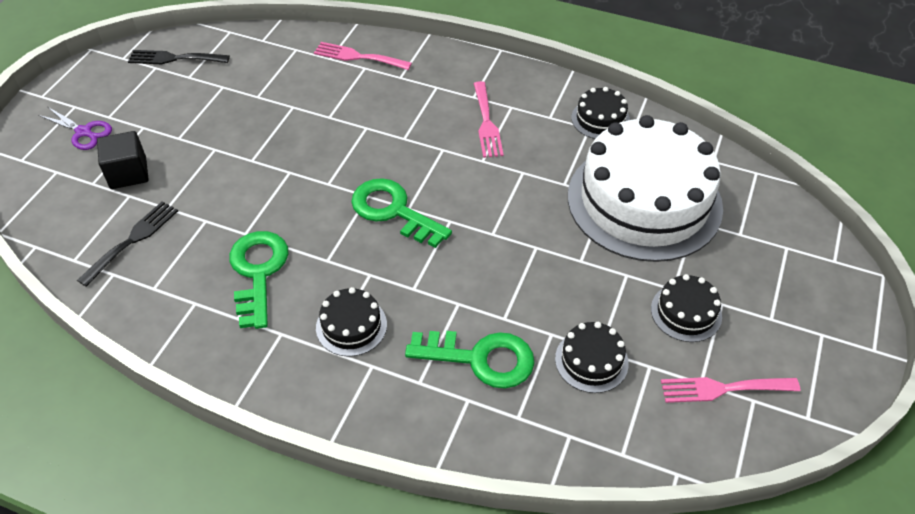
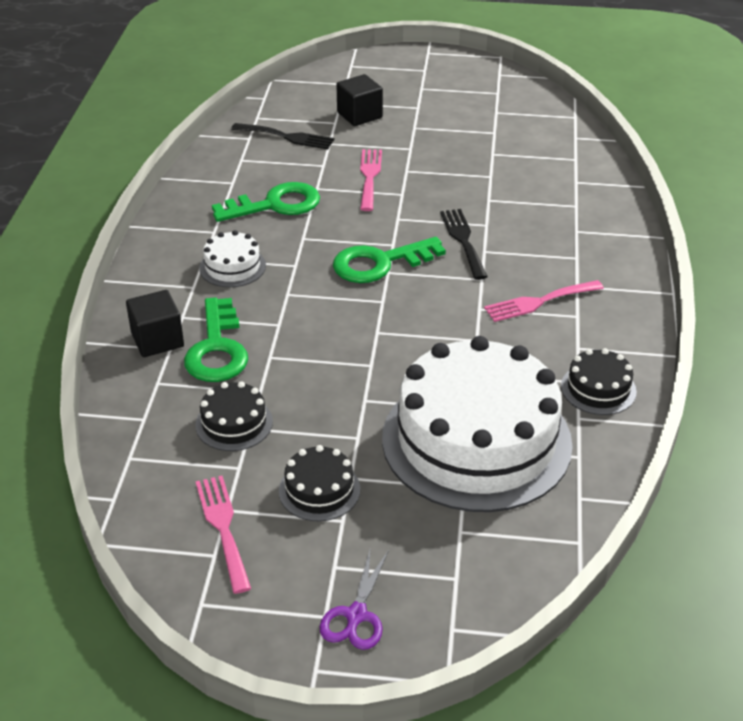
camera: 75 degrees right, 10 degrees down
purple scissors [38,107,112,150] -> purple scissors moved to [320,547,389,650]
black fork [128,50,230,64] -> black fork moved to [440,209,488,280]
pink fork [314,42,412,70] -> pink fork moved to [360,149,382,211]
black cake [316,287,387,357] -> white cake [199,230,266,287]
green key [351,178,452,248] -> green key turned 135 degrees counterclockwise [333,237,446,283]
none -> black cube [126,290,184,357]

